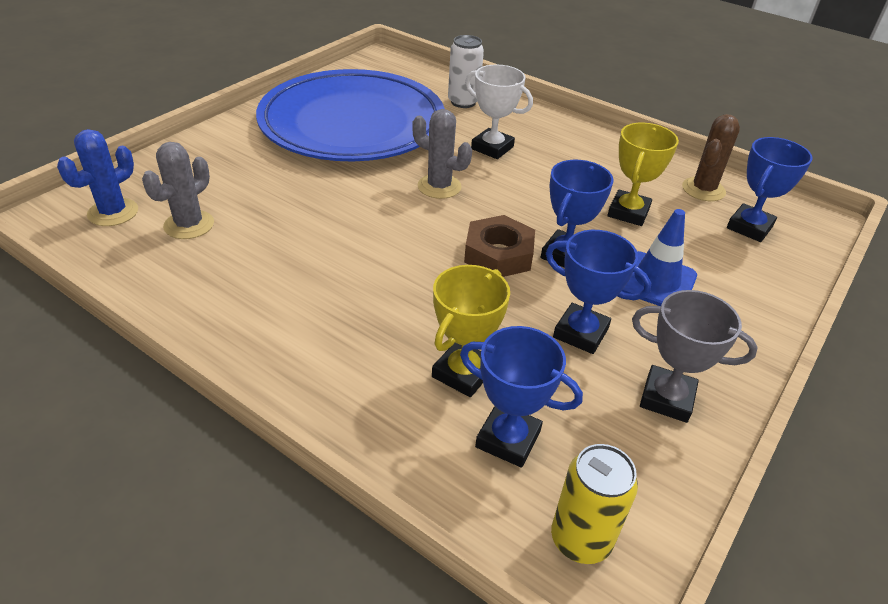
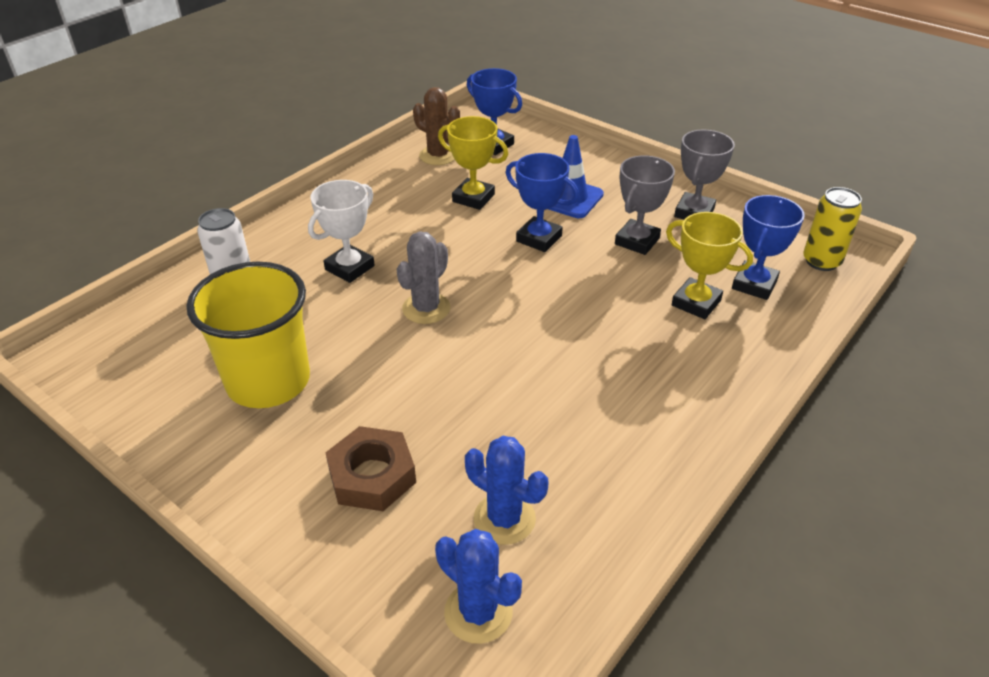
camera: 85 degrees left, 0 degrees up
grey cactus [142,142,214,239] -> blue cactus [465,436,549,545]
blue plate [256,69,445,161] -> yellow cup [186,262,310,408]
brown nut [464,215,535,277] -> brown nut moved to [325,426,416,511]
blue trophy [546,230,651,354] -> grey trophy [615,155,675,255]

